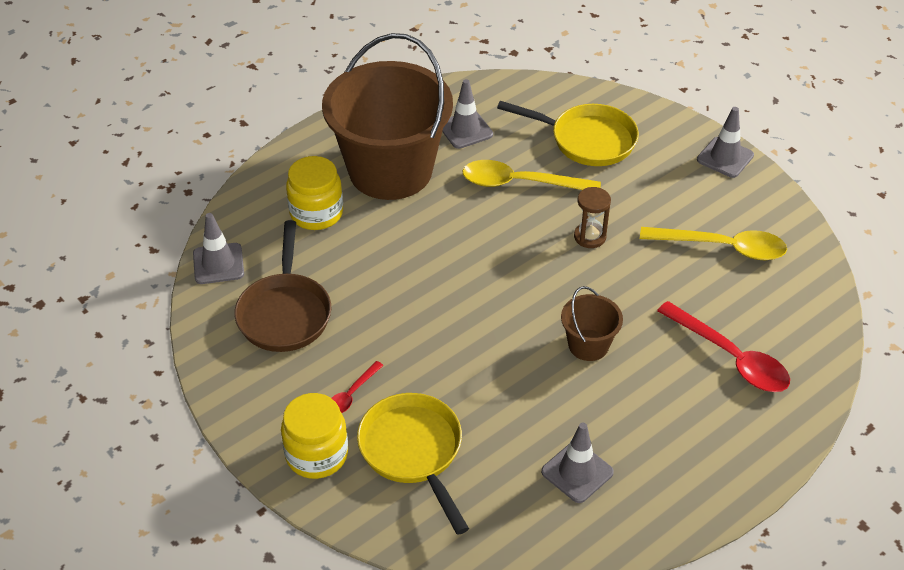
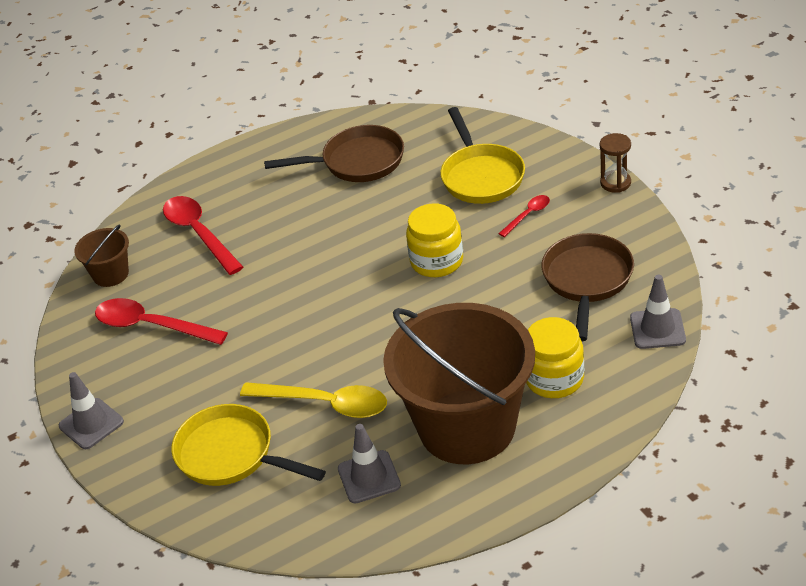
camera: 165 degrees left, 5 degrees down
yellow jar [281,393,348,479] -> yellow jar moved to [406,203,463,277]
grey traffic cone [541,423,614,503] -> brown pan [264,125,404,182]
brown bucket [561,286,623,361] -> brown bucket moved to [74,224,129,287]
brown hourglass [574,187,611,248] -> brown hourglass moved to [600,133,631,193]
yellow spoon [640,227,787,260] -> red spoon [95,298,228,345]

